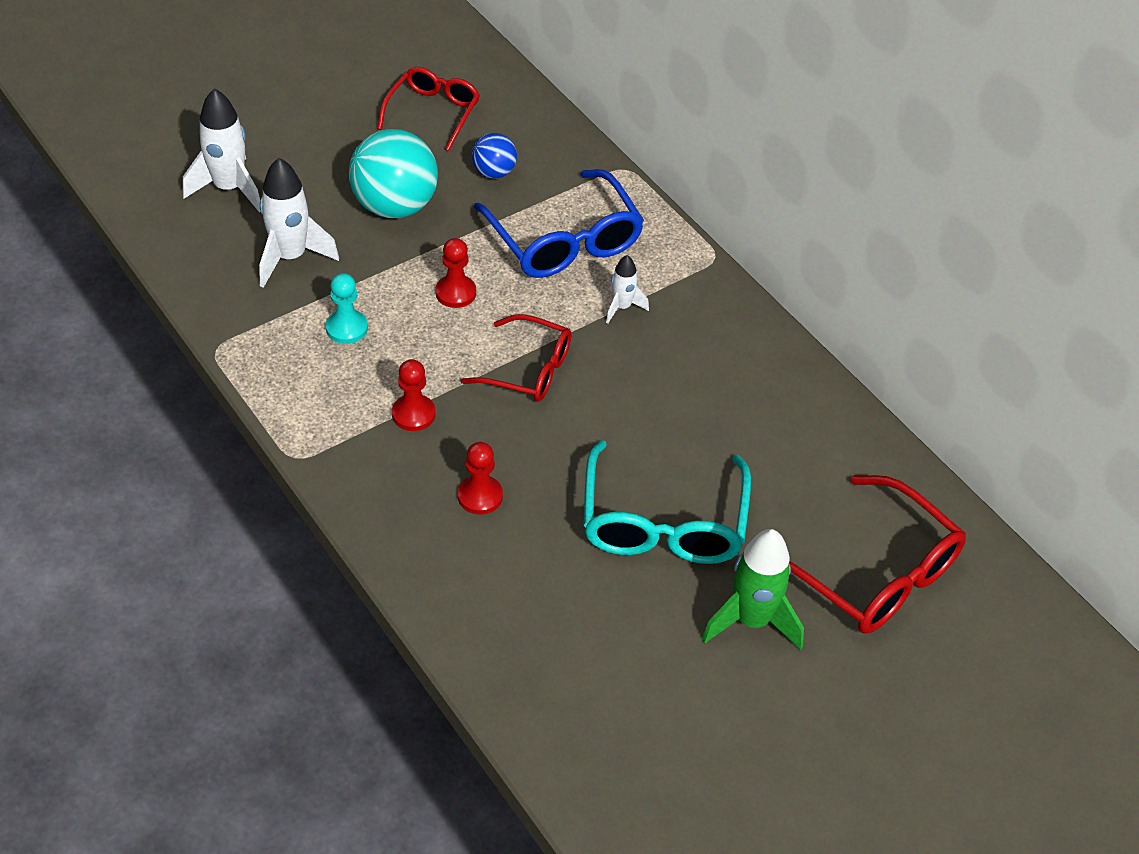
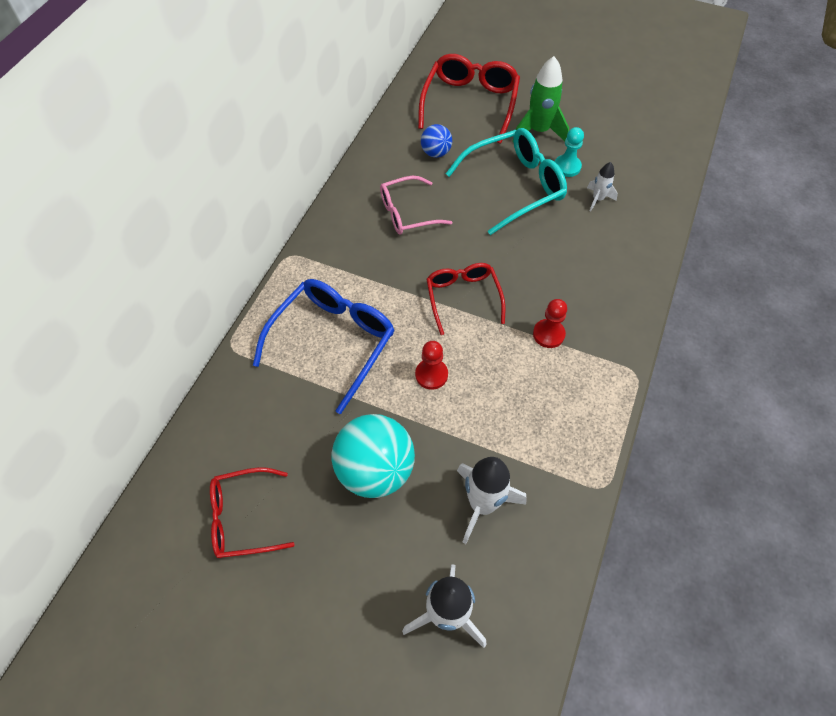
camera: 120 degrees left, 10 degrees up
turquoise pawn [325,273,368,344] -> turquoise pawn moved to [555,127,584,177]
red pawn [458,442,503,515] -> none
blue ball [472,133,517,179] -> blue ball moved to [421,124,452,158]
white rocket [606,255,649,323] -> white rocket moved to [587,162,618,212]
none -> pink glasses [380,176,453,235]

